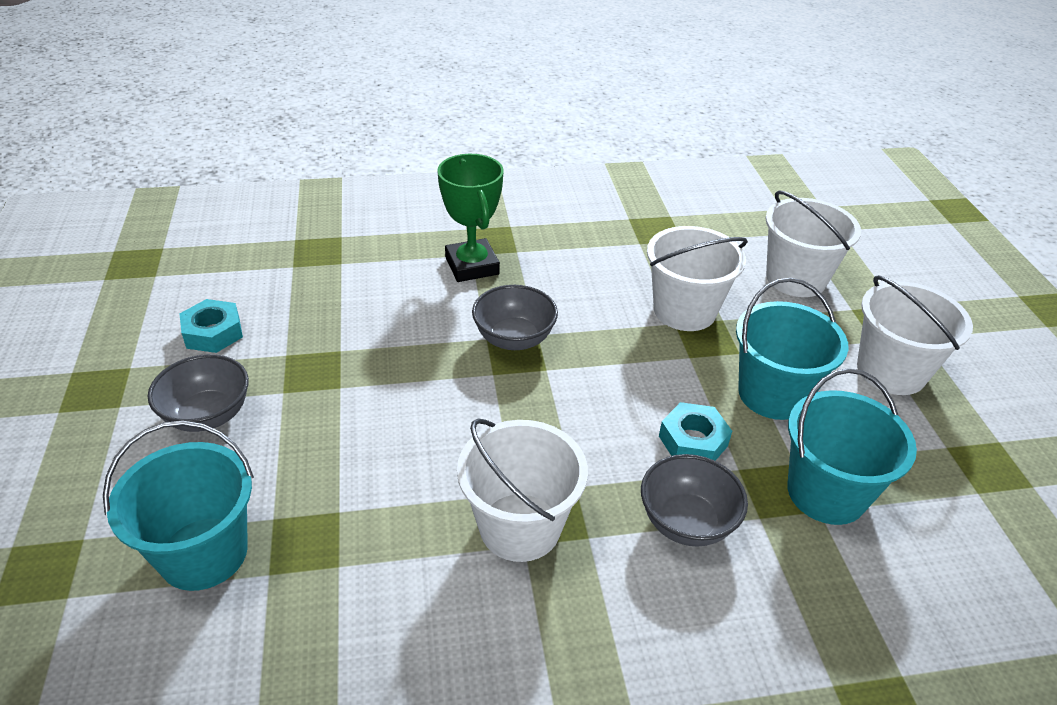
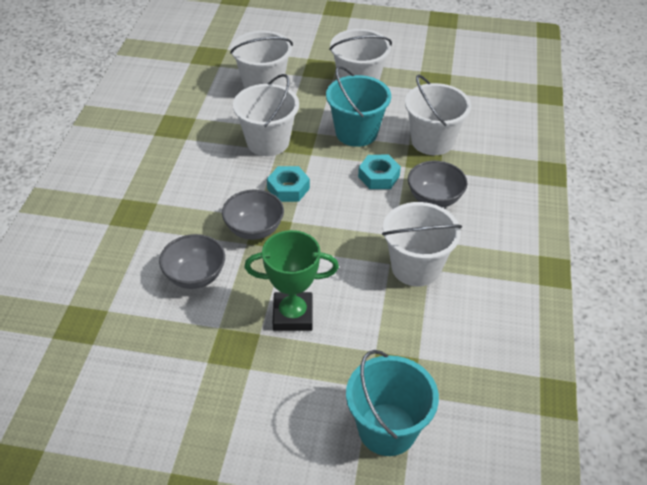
camera: 70 degrees left, 5 degrees up
grey bowl [148,354,249,432] -> grey bowl moved to [159,234,225,289]
turquoise nut [180,299,243,353] -> turquoise nut moved to [267,166,310,202]
green trophy [437,154,504,282] -> green trophy moved to [244,230,339,331]
turquoise bucket [788,368,917,525] -> white bucket [405,75,471,155]

